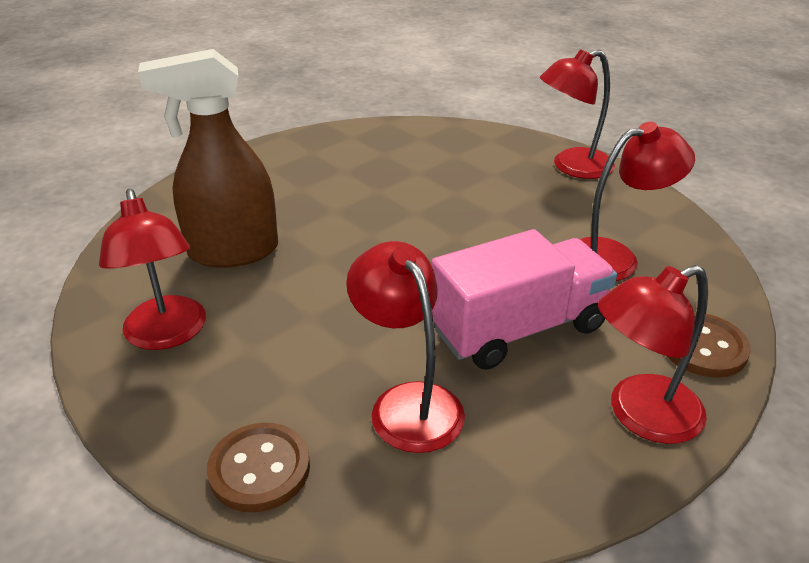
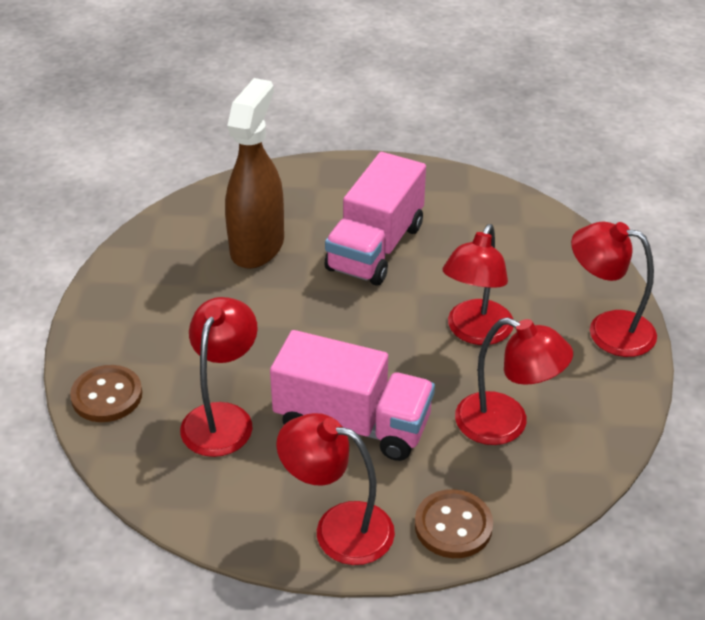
camera: 45 degrees right, 5 degrees up
red lamp [99,189,206,350] -> red lamp moved to [443,224,514,345]
brown spray bottle [138,49,278,268] -> brown spray bottle turned 75 degrees clockwise [225,78,284,269]
none -> pink truck [324,152,426,286]

